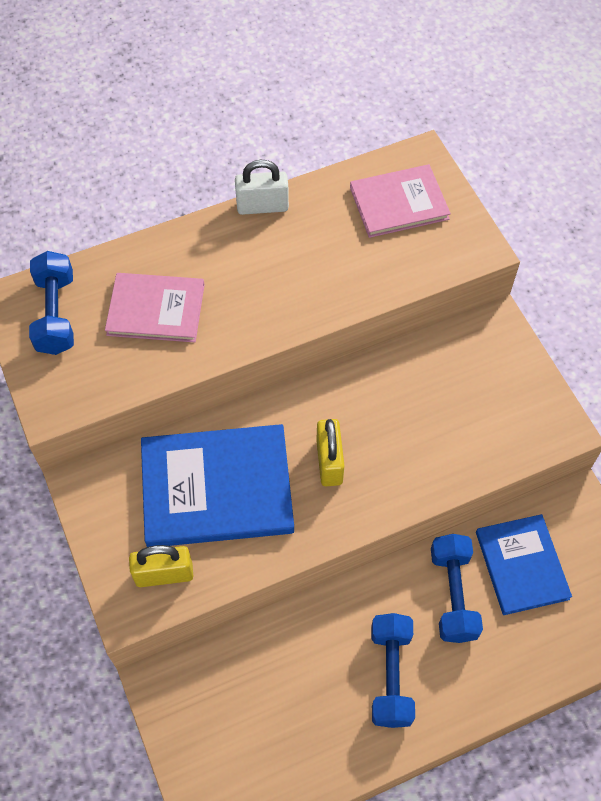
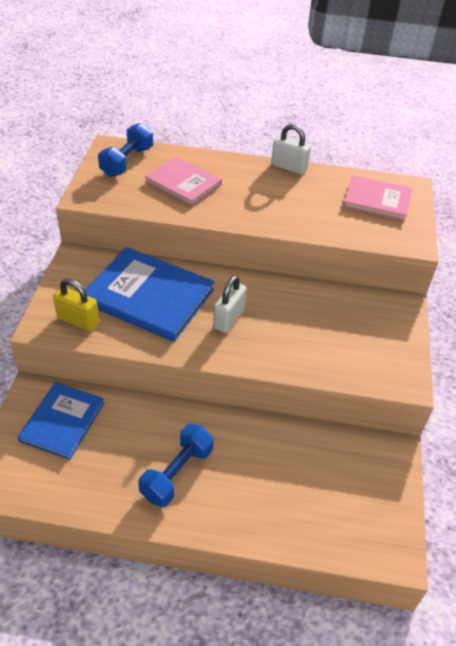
camera: 30 degrees right, 15 degrees down
yellow padlock [316,419,345,486] -> white padlock [213,275,247,333]
blue dumbbell [431,534,483,643] -> none
blue book [476,514,572,615] -> blue book moved to [18,382,104,460]

